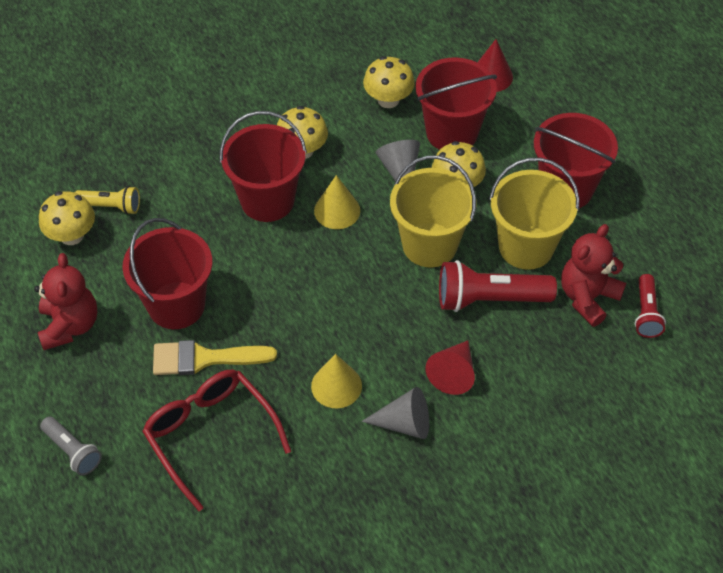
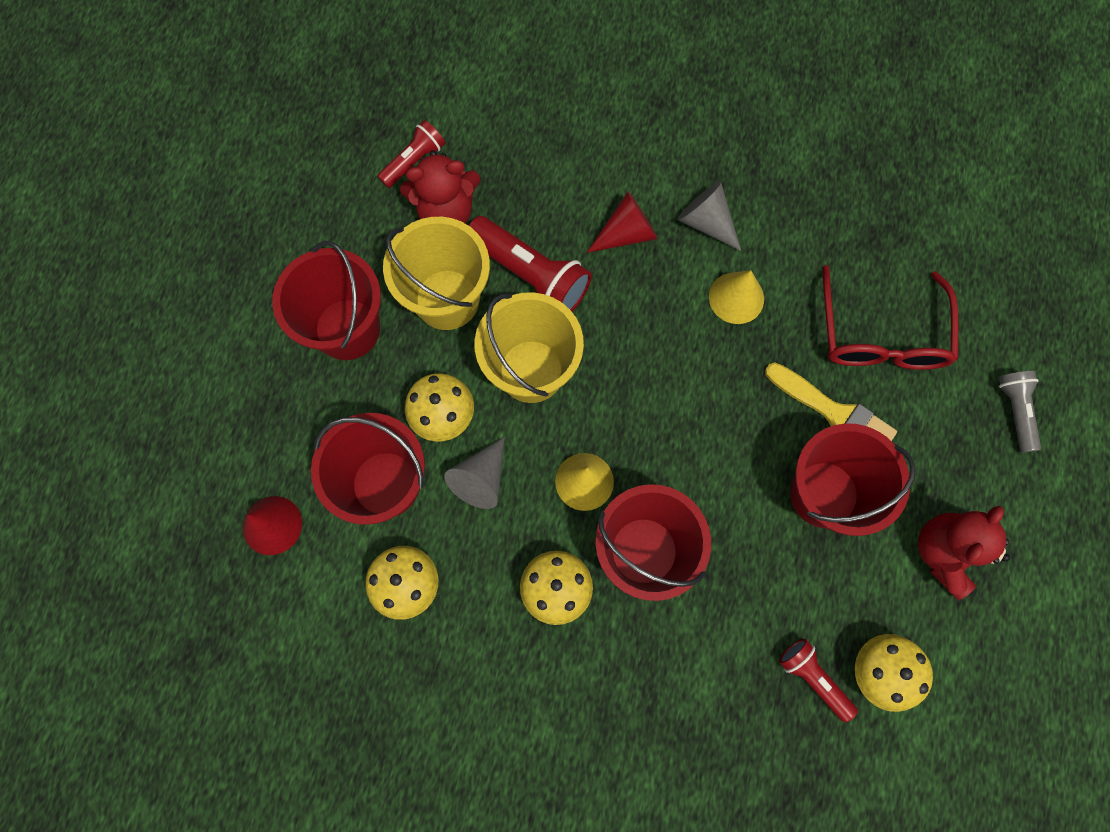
camera: 140 degrees left, 20 degrees up
yellow flashlight [75,186,140,215] -> red flashlight [779,639,858,722]

